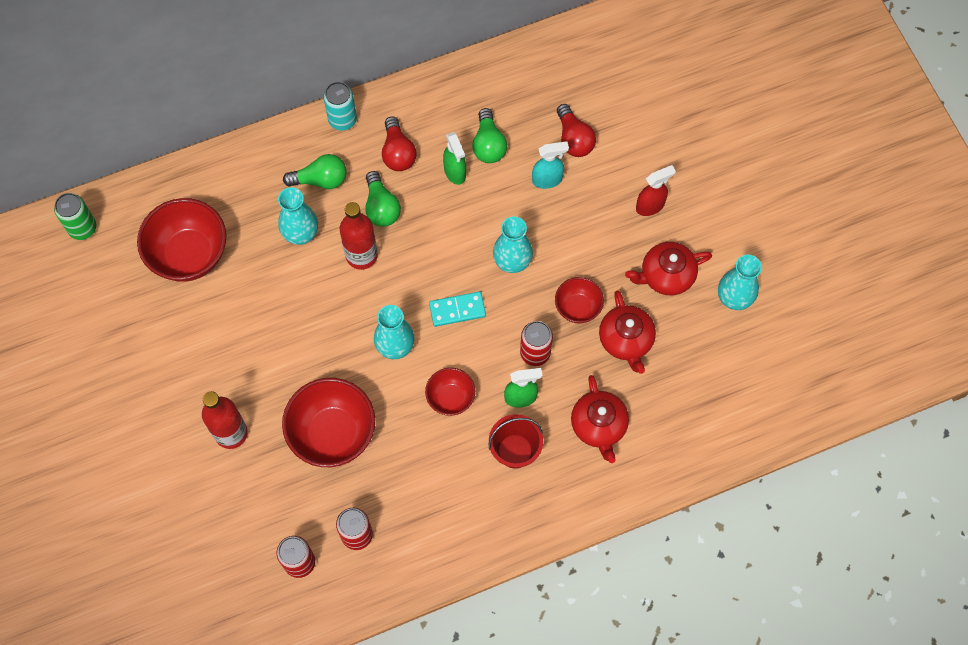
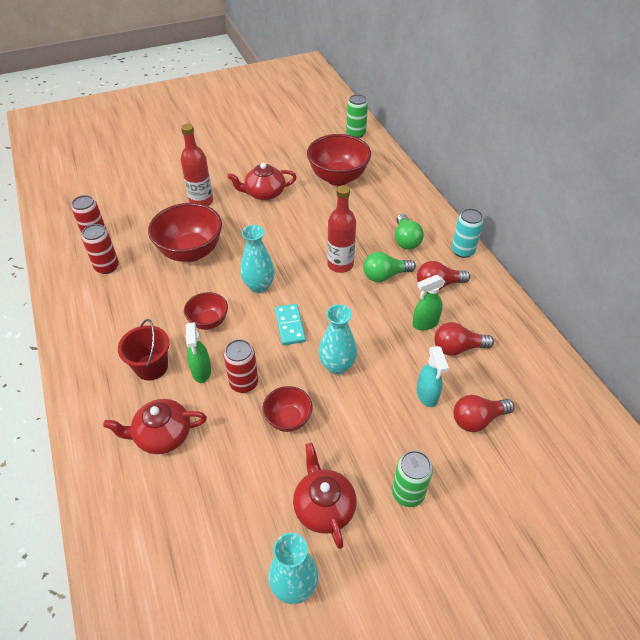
camera: 90 degrees right, 20 degrees down
turquoise vase [278,187,318,245] -> none
green light bulb [472,108,507,163] -> red light bulb [434,322,494,356]
red teapot [599,290,656,374] -> red teapot moved to [227,163,297,200]
red spray bottle [636,165,676,216] -> green can [392,450,433,507]

